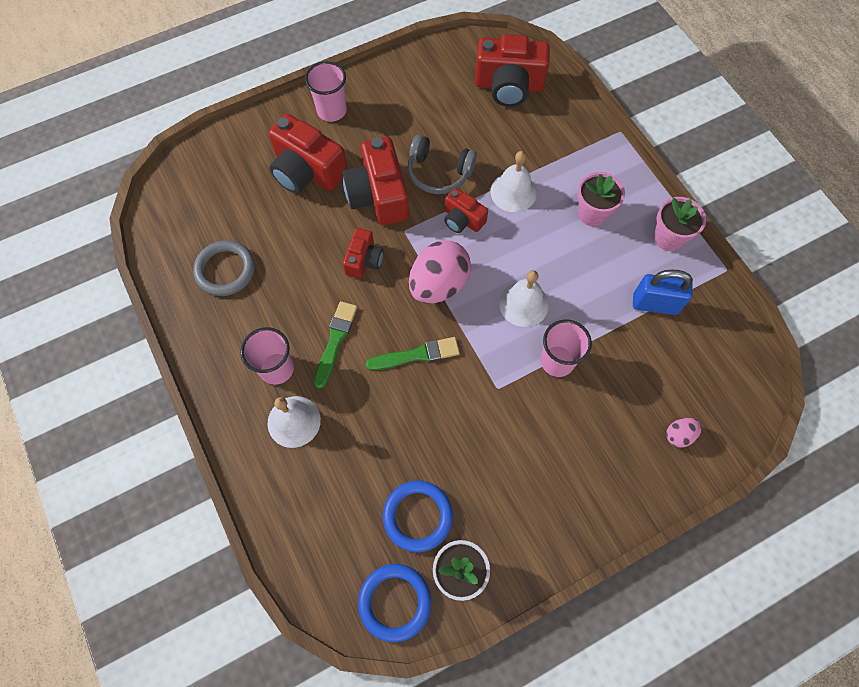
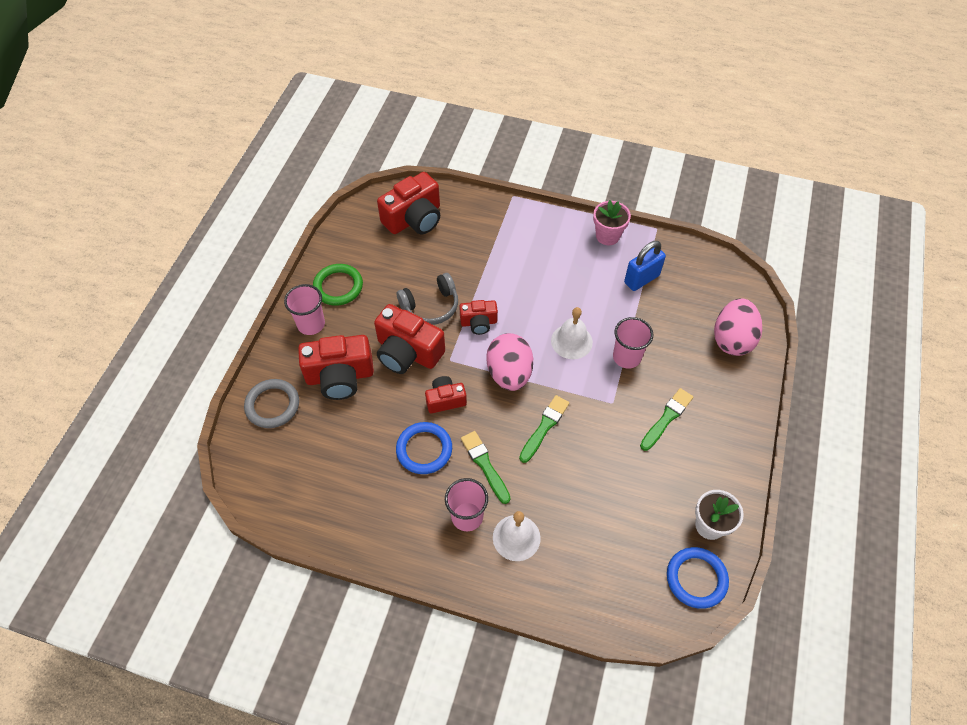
camera: 45 degrees left, 10 degrees down
grey ring [193,240,255,296] -> grey ring moved to [244,379,299,428]
red camera [343,228,384,279] -> red camera turned 75 degrees counterclockwise [425,376,467,413]
blue ring [383,481,453,552] -> blue ring moved to [396,422,452,474]
white bell [490,151,537,212] -> none
pink flower pot [577,172,625,226] -> none
pink egg [666,418,702,448] -> pink egg [714,298,762,356], size x2.15
none -> green ring [313,264,363,306]
none -> green brush [640,388,693,451]

